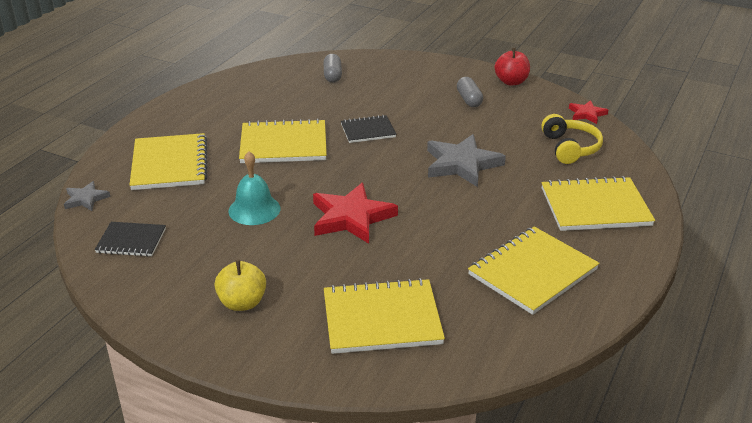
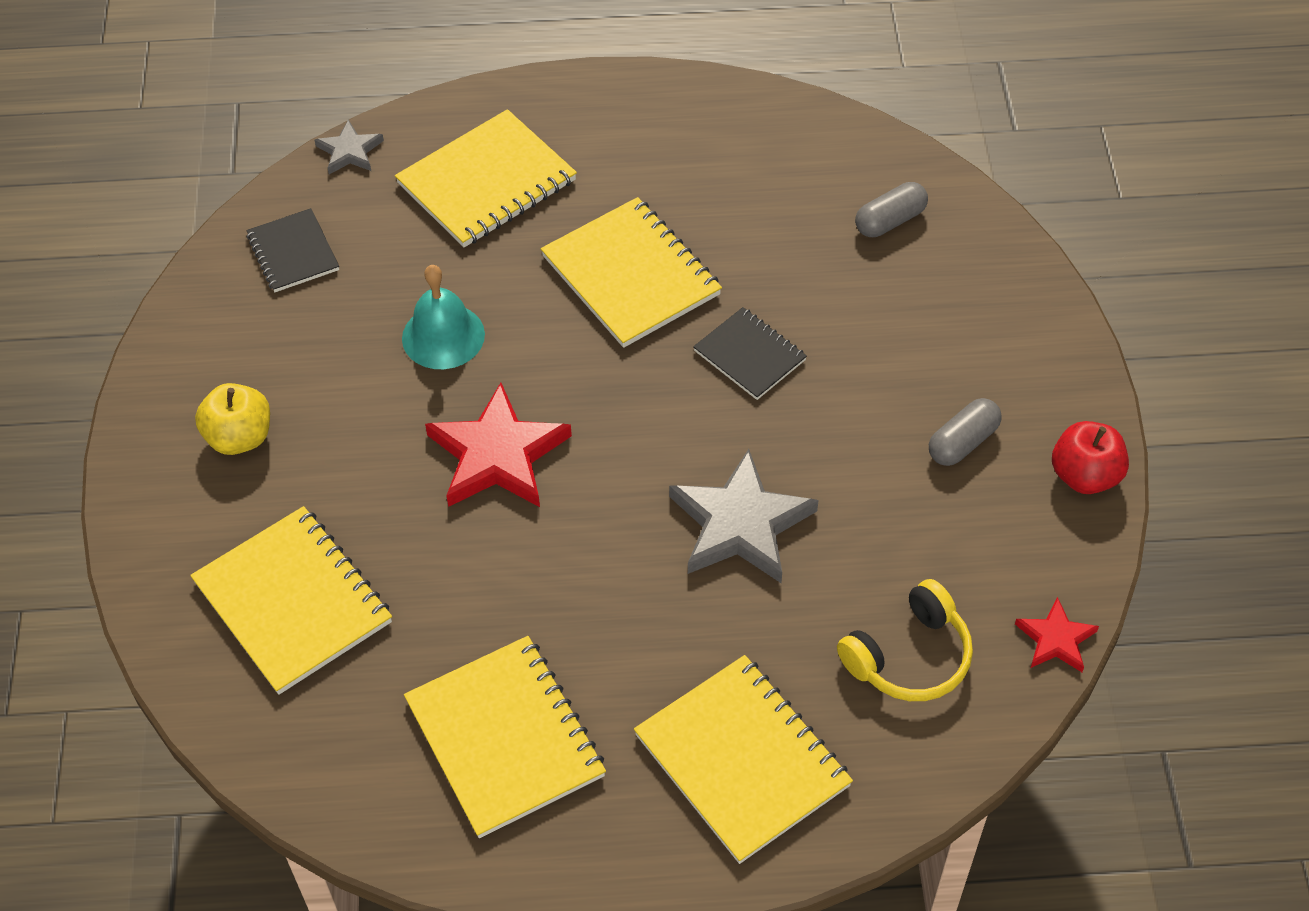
camera: 60 degrees right, 20 degrees up
yellow notebook [468,227,599,315] -> yellow notebook turned 45 degrees clockwise [404,636,606,838]

